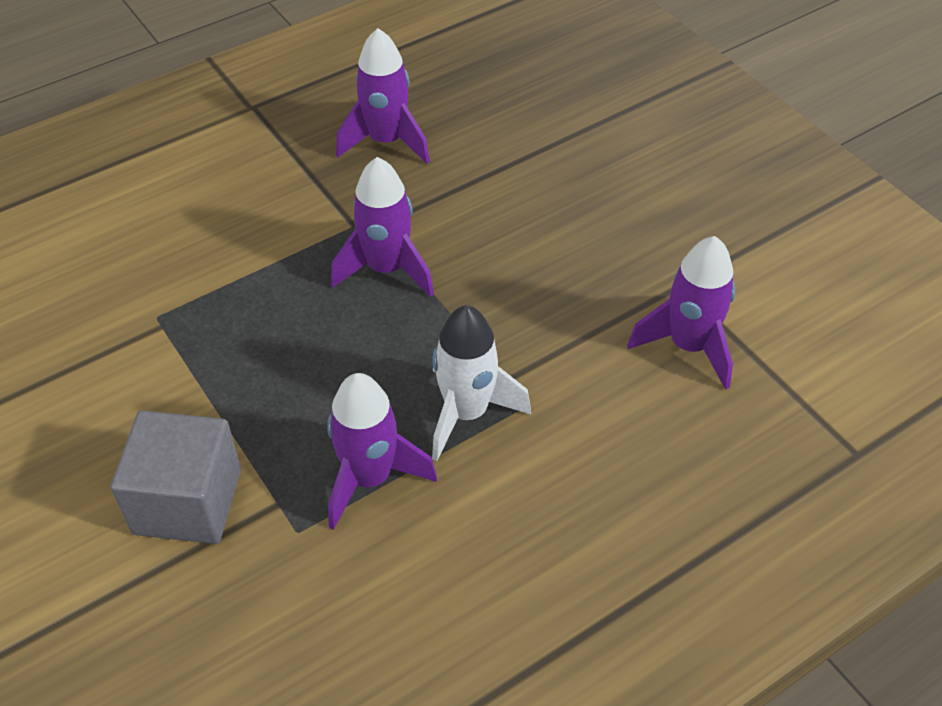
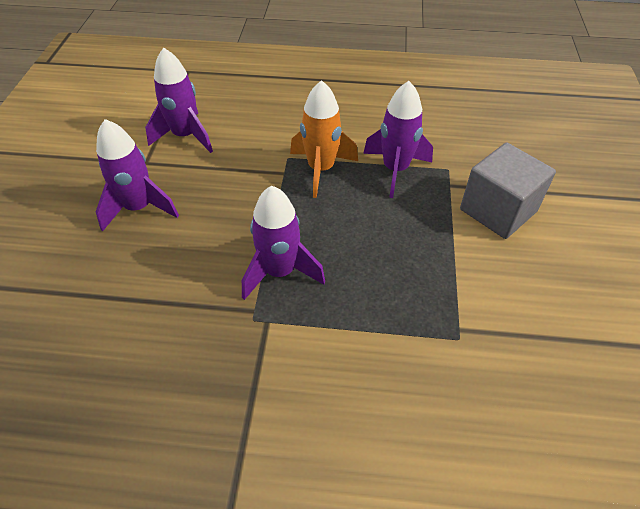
camera: 140 degrees left, 0 degrees up
purple rocket [336,28,430,164] -> purple rocket moved to [96,119,179,232]
white rocket [432,305,531,461] -> orange rocket [290,80,358,198]

